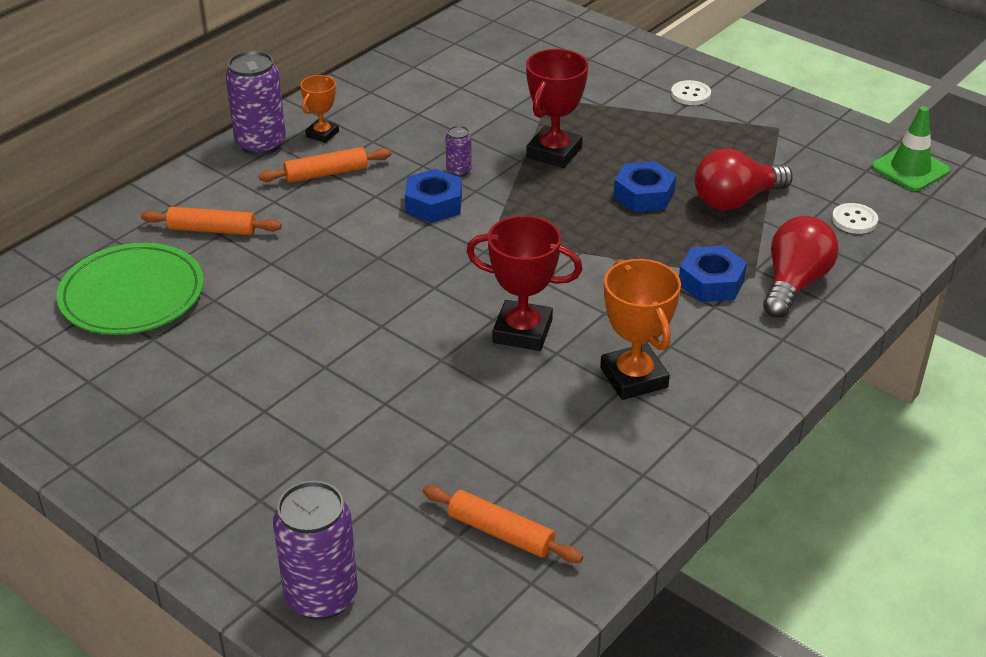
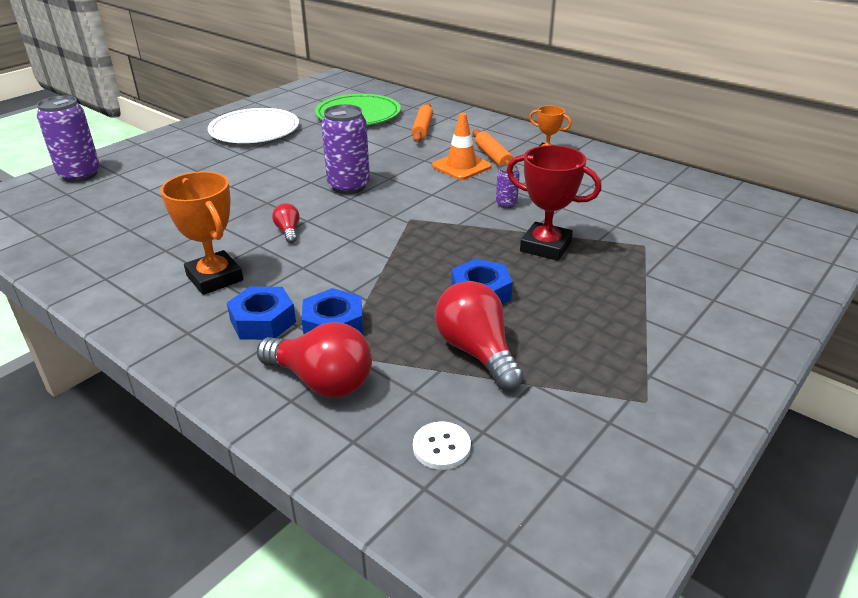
camera: 90 degrees right, 5 degrees down
purple can [225,51,286,156] -> purple can moved to [321,104,370,194]
blue nut [405,169,462,223] -> blue nut moved to [227,286,296,340]
orange rolling pin [423,485,583,563] -> none
red trophy [466,215,582,351] -> red light bulb [272,203,300,243]
orange trophy [600,259,681,400] -> orange trophy turned 75 degrees clockwise [161,171,244,295]
white button [671,80,711,105] -> none
green traffic cone [871,106,950,191] -> none
none -> white plate [208,108,299,143]
none -> orange traffic cone [432,113,491,180]

